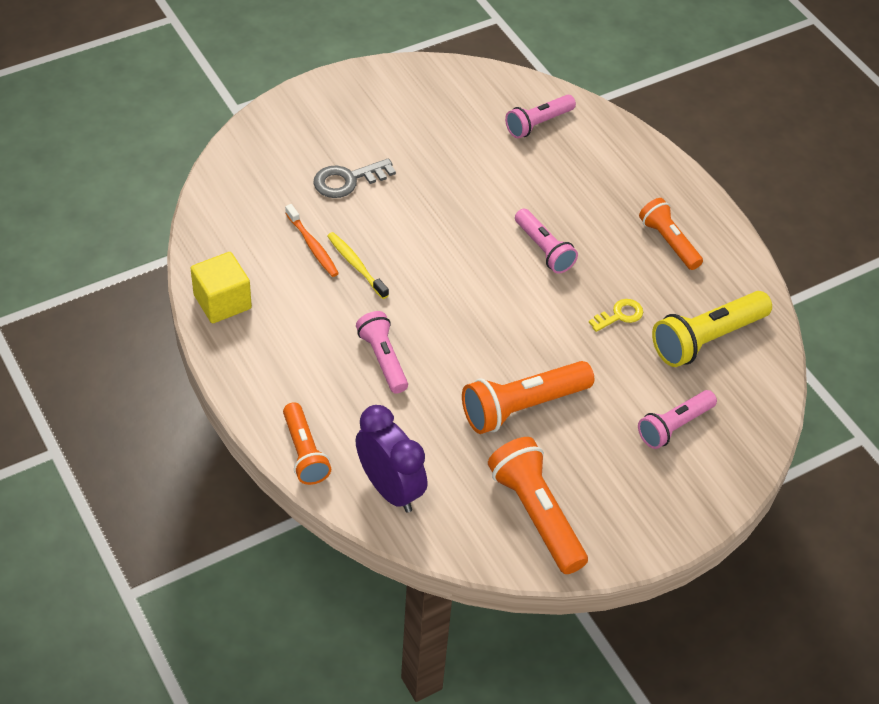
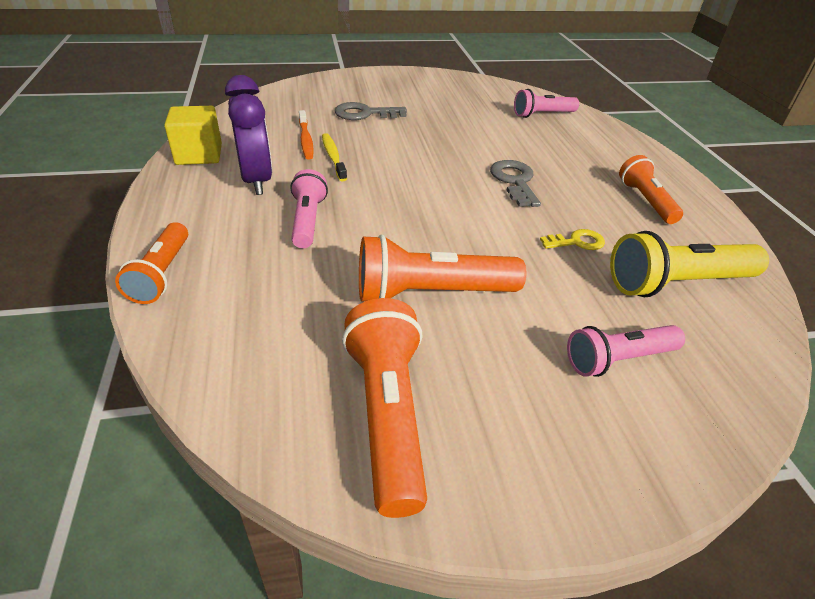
camera: 20 degrees right, 10 degrees down
purple clock [356,405,427,513] -> purple clock moved to [225,75,272,195]
pink flashlight [515,209,578,274] -> grey key [490,160,541,207]

